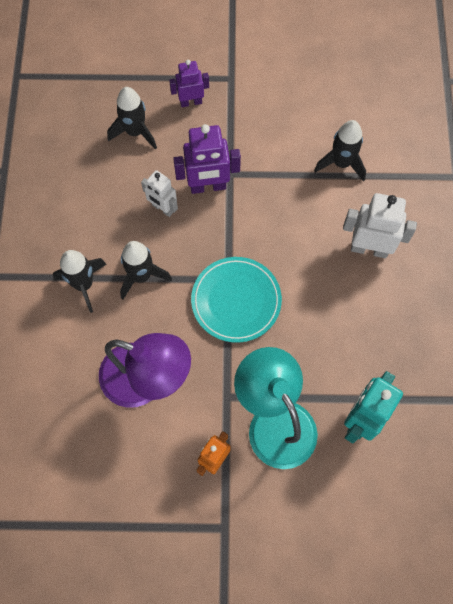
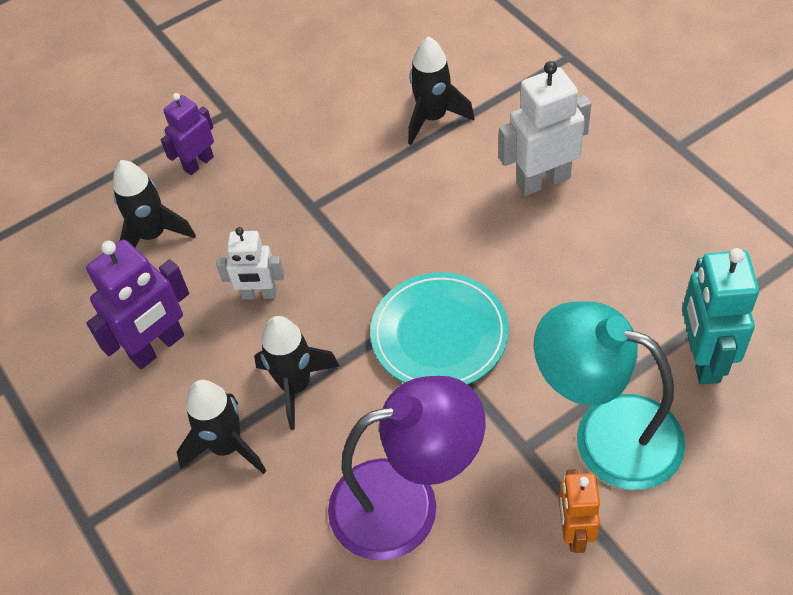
camera: 30 degrees left, 15 degrees down
purple robot [173,124,241,194] -> purple robot moved to [86,239,189,369]

